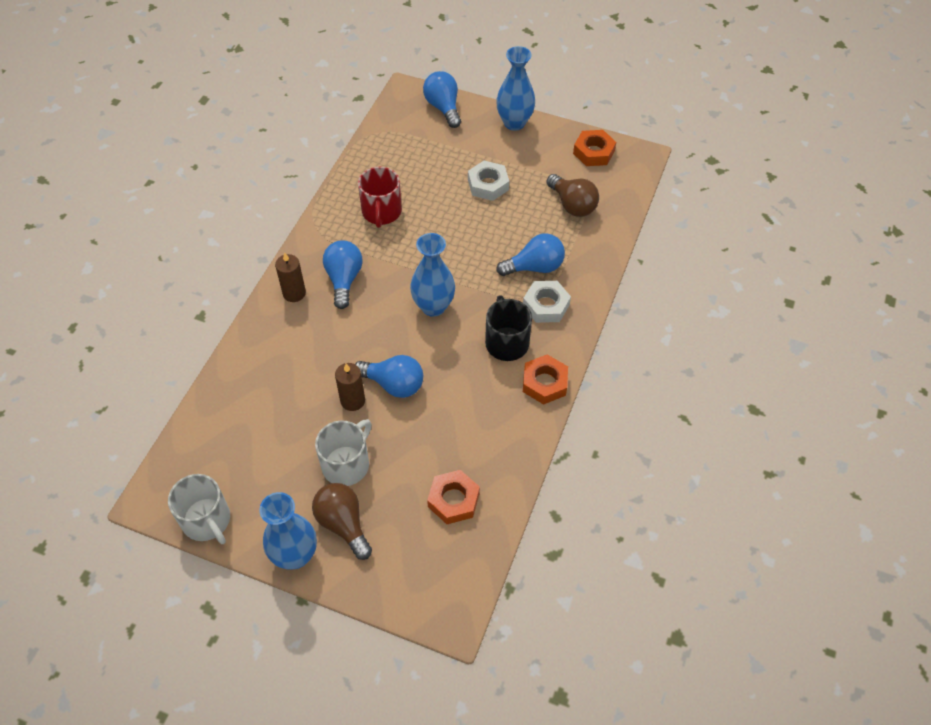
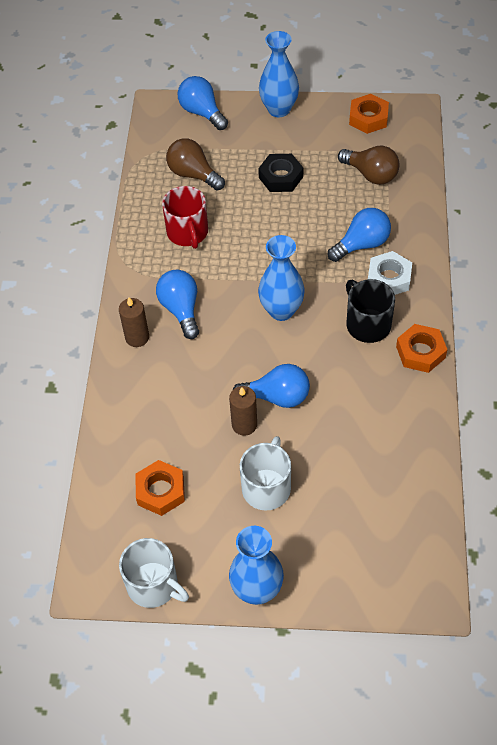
camera: 15 degrees left, 0 degrees up
brown light bulb [312,483,372,560] -> brown light bulb moved to [166,138,225,190]
orange nut [427,470,480,524] -> orange nut moved to [135,460,185,516]
white nut [468,161,509,201] -> black nut [258,154,303,192]

